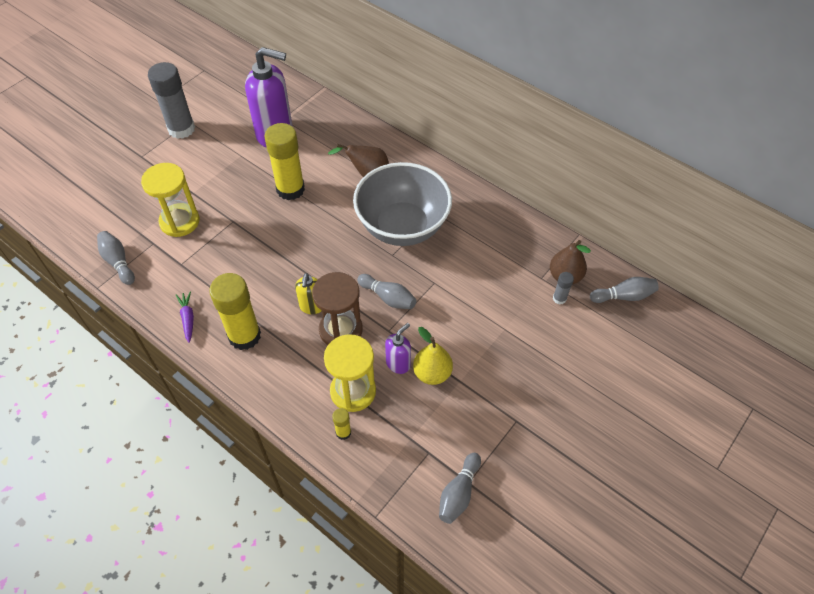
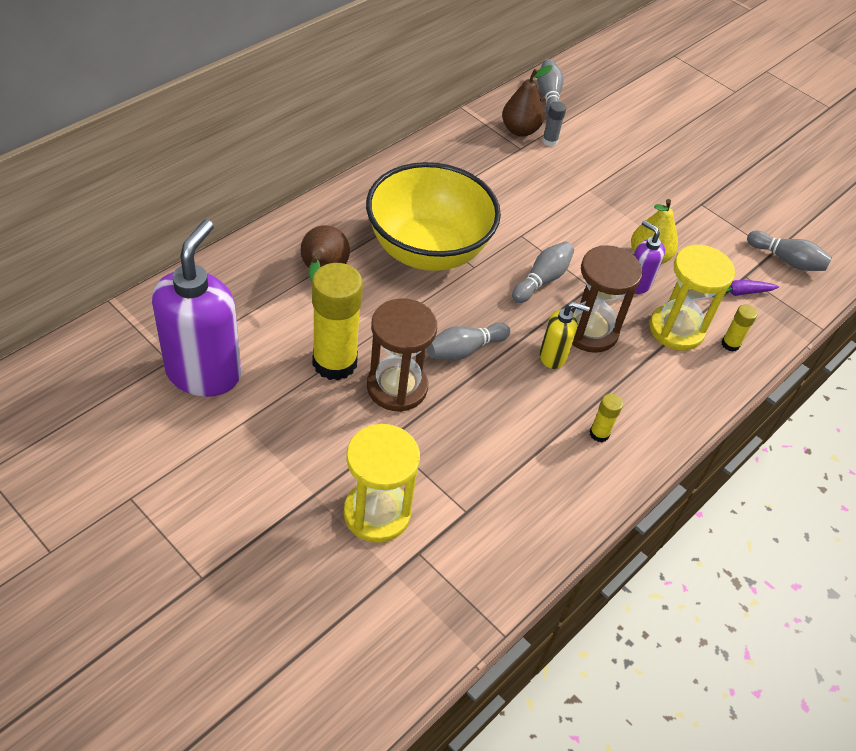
camera: 90 degrees left, 5 degrees down
grey bowling pin [97,231,135,285] -> grey bowling pin moved to [426,322,510,361]
grey glue stick [148,62,195,139] -> none
purple carrot [176,291,194,343] -> purple carrot moved to [712,280,779,297]
yellow glue stick [209,273,261,350] -> yellow glue stick [589,394,623,442], size x0.44
grey bowl [353,162,452,246] -> yellow bowl [366,162,501,271]
none -> brown hourglass [367,298,437,412]

